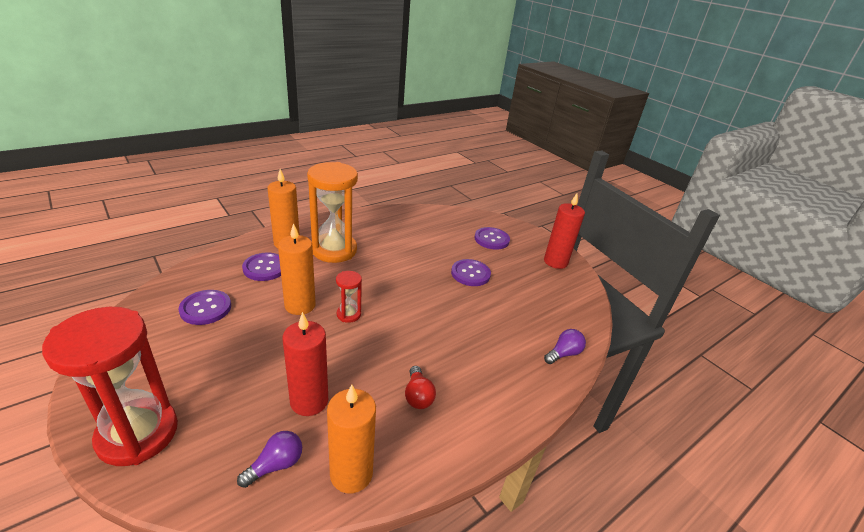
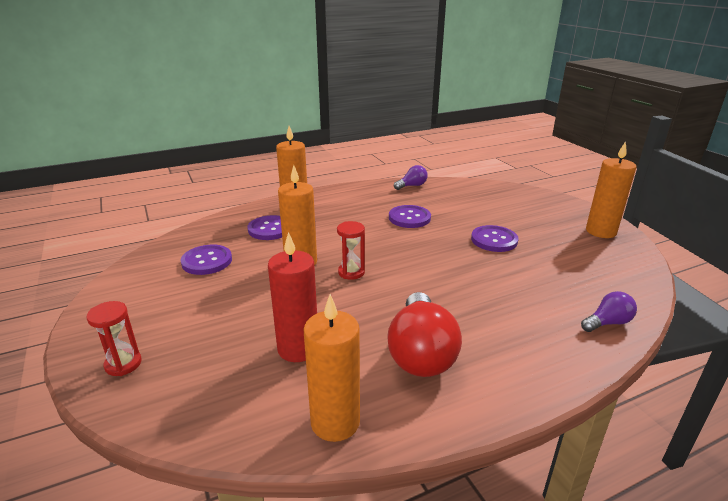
camera: 15 degrees right, 5 degrees down
red hourglass [42,307,178,466] -> red hourglass [87,301,142,376], size x0.46
purple light bulb [237,431,302,488] -> purple light bulb moved to [394,165,428,190]
orange hourglass [307,162,358,263] -> none
red light bulb [405,366,436,409] -> red light bulb [387,292,462,377], size x1.96
purple button [474,227,510,250] -> purple button moved to [389,205,431,228]
red candle [544,193,585,269] -> orange candle [586,141,637,238]

